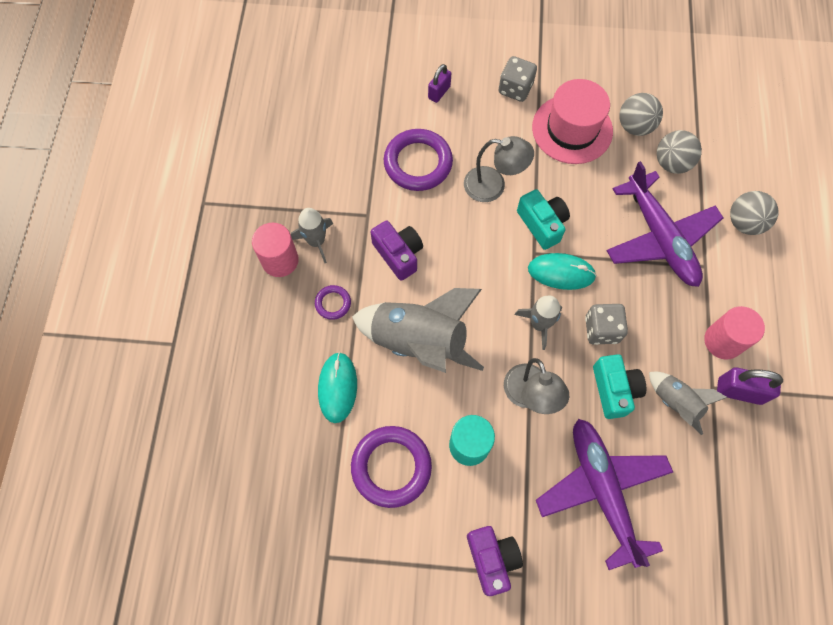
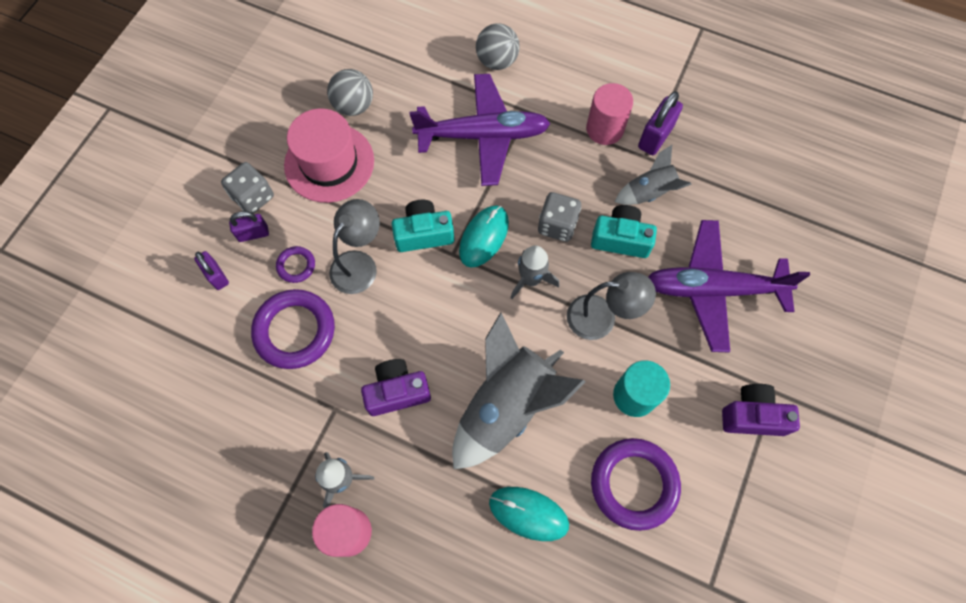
camera: 70 degrees left, 0 degrees up
purple ring [315,285,351,320] -> purple ring moved to [276,246,315,283]
grey ball [657,130,702,174] -> none
none -> purple padlock [229,211,269,242]

